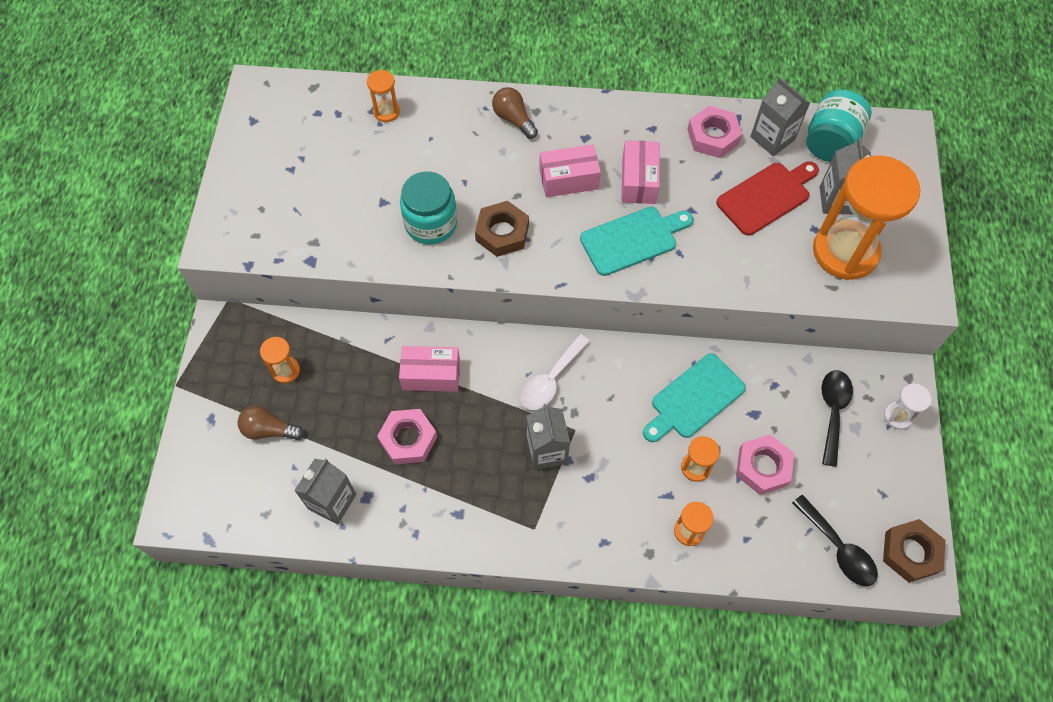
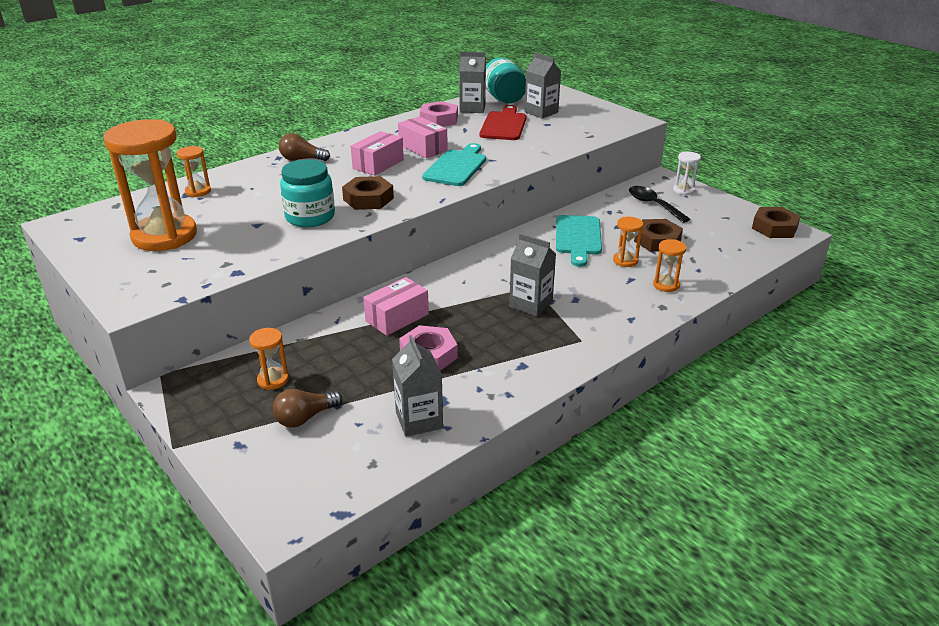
camera: 45 degrees left, 30 degrees down
white spoon [521,334,590,410] -> none
pink nut [736,435,794,495] -> brown nut [634,219,683,252]
black spoon [792,495,878,586] -> none
orange hourglass [813,156,920,280] -> orange hourglass moved to [103,119,197,251]

